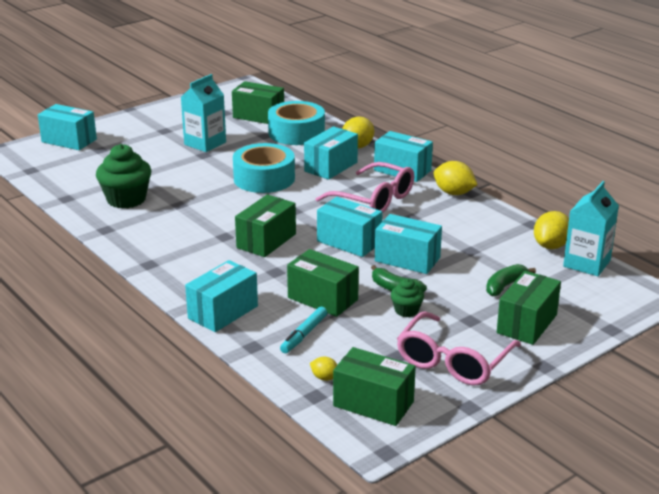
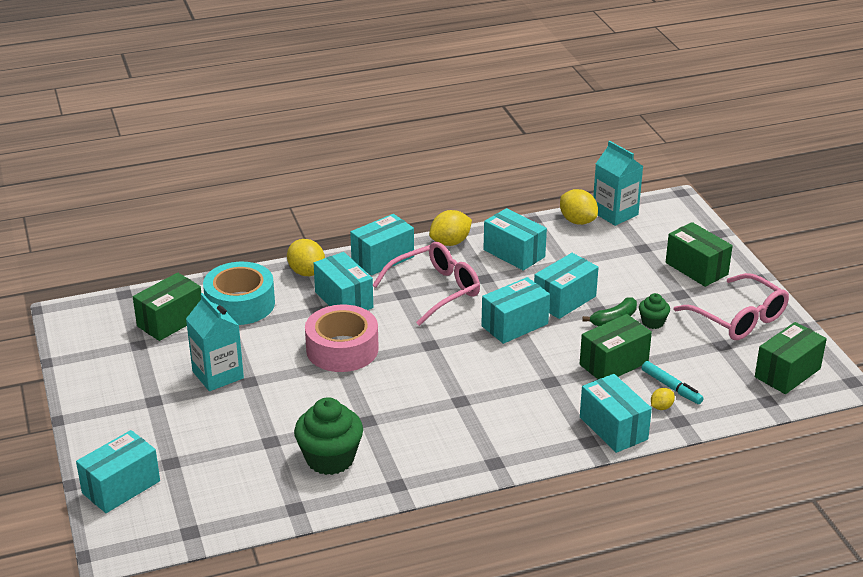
camera: 70 degrees left, 5 degrees up
turquoise tape [233,143,295,193] -> pink tape [305,305,379,372]
green box [235,194,296,257] -> none
yellow lemon [310,357,337,381] -> yellow lemon moved to [651,388,675,410]
green banana [486,264,536,296] -> none
none -> turquoise box [483,208,547,271]

